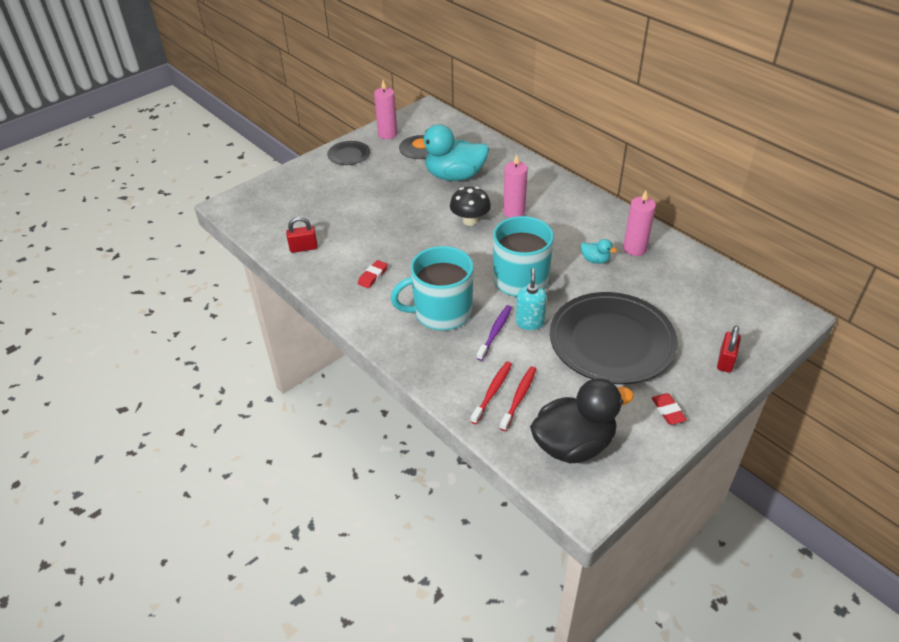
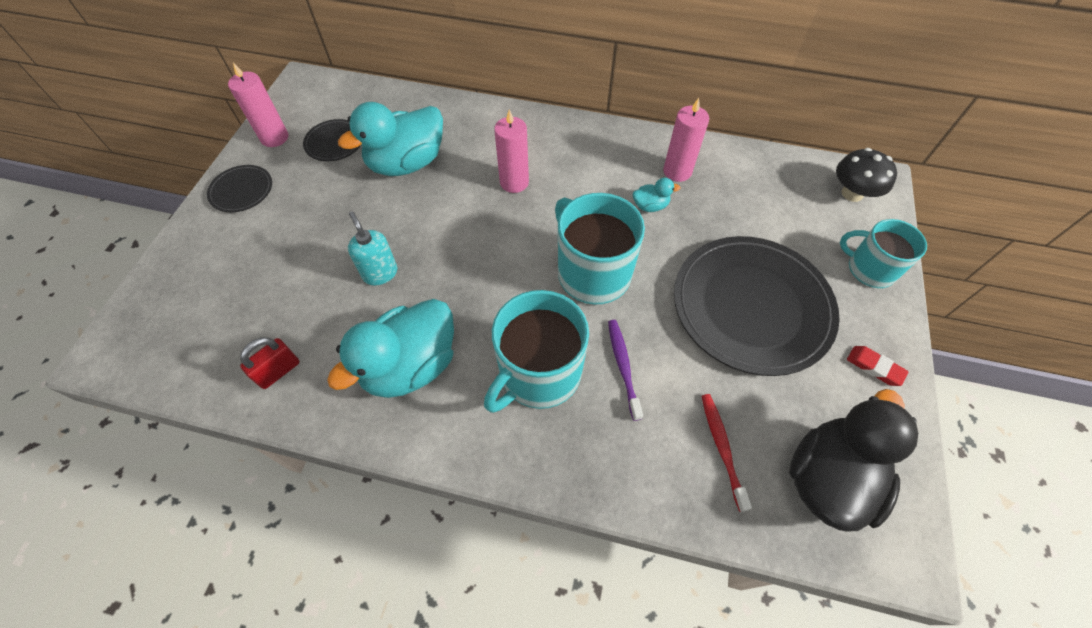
camera: 35 degrees left, 15 degrees up
red eraser [358,260,388,288] -> turquoise duck [327,299,454,398]
black mushroom [450,187,491,226] -> black mushroom moved to [836,148,897,202]
red toothbrush [470,362,512,424] -> none
turquoise soap dispenser [516,268,547,330] -> turquoise soap dispenser moved to [348,211,397,285]
red padlock [717,326,741,373] -> turquoise mug [840,219,927,288]

